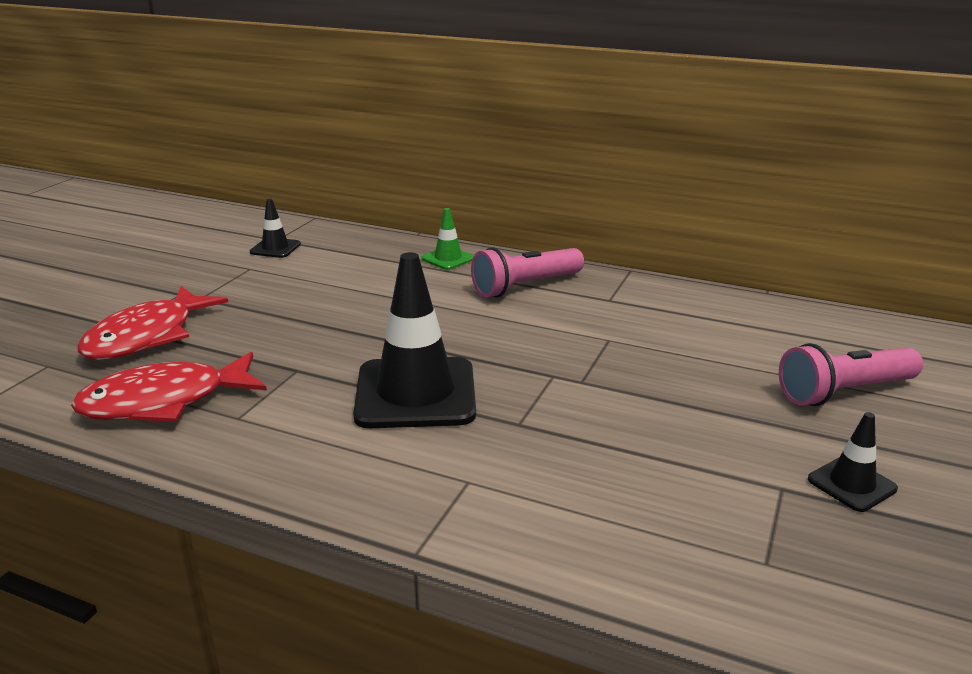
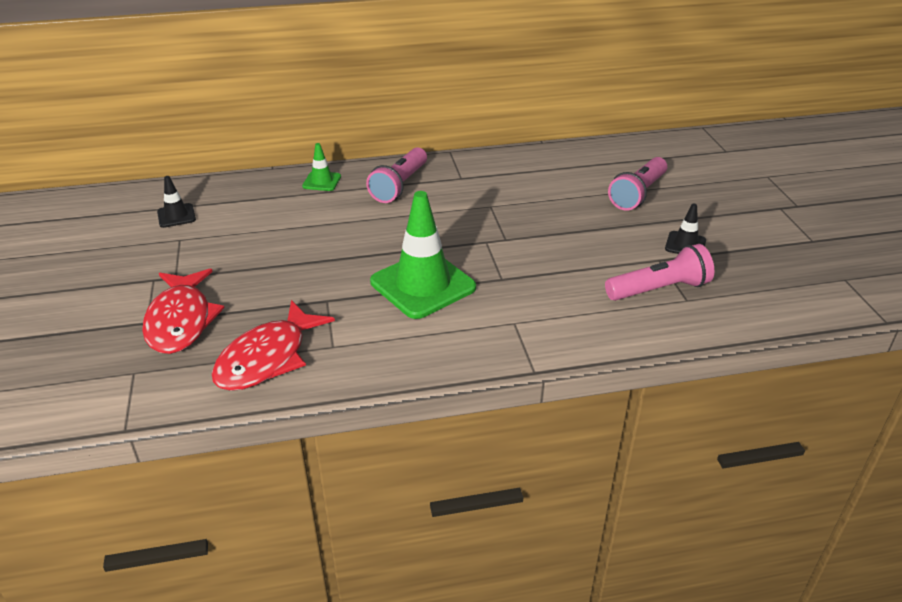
camera: 35 degrees left, 10 degrees up
black traffic cone [353,252,476,428] -> green traffic cone [370,191,476,319]
none -> pink flashlight [605,244,714,301]

